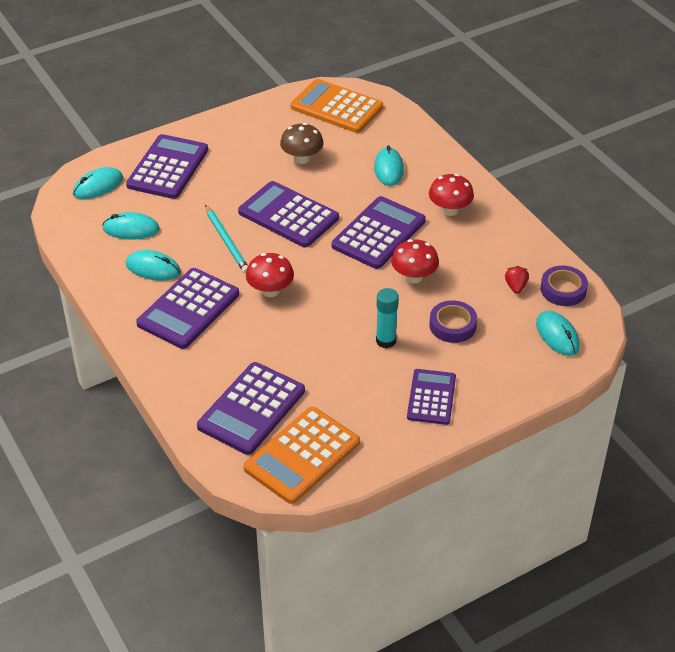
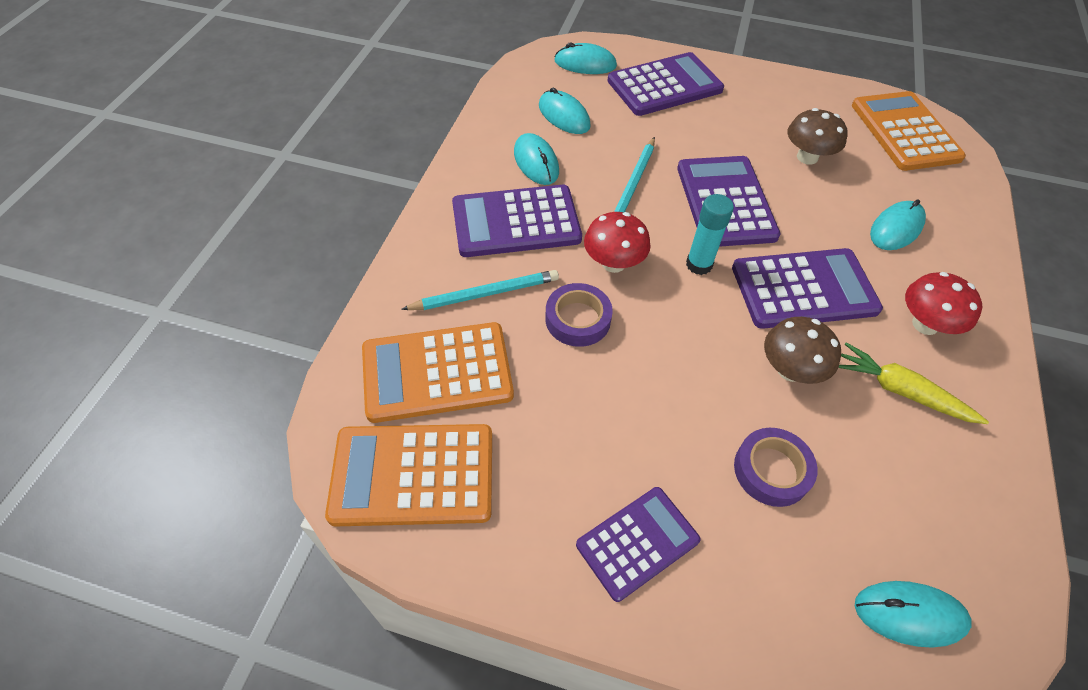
camera: 45 degrees right, 10 degrees up
purple calculator [197,362,305,455] -> orange calculator [362,322,514,423]
turquoise glue stick [376,288,399,348] -> turquoise glue stick moved to [686,194,734,275]
red mushroom [391,239,439,283] -> brown mushroom [764,317,841,384]
red strawberry [505,266,529,294] -> none
turquoise mouse [536,310,580,356] -> turquoise mouse turned 75 degrees clockwise [855,581,971,648]
purple tape [540,266,588,306] -> purple tape moved to [545,283,613,347]
none -> turquoise pencil [401,270,559,310]
none -> yellow carrot [838,342,989,424]

